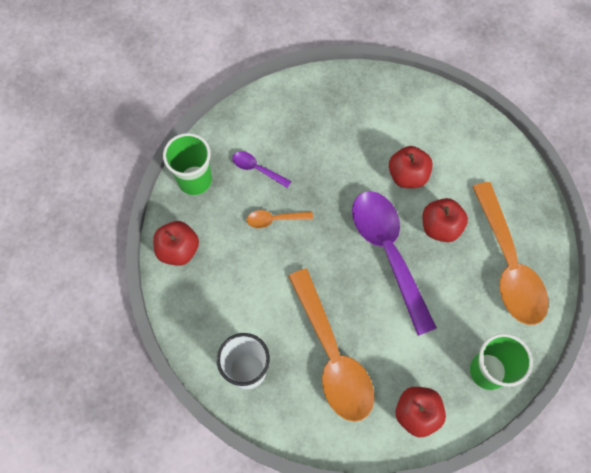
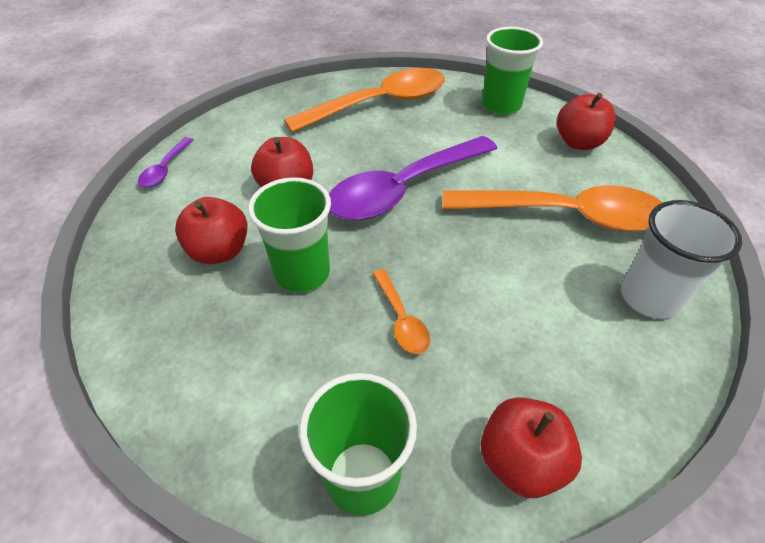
camera: 105 degrees left, 20 degrees down
purple spoon [232,151,291,188] -> purple spoon moved to [138,137,193,187]
orange spoon [288,269,374,422] -> orange spoon turned 45 degrees clockwise [442,185,663,232]
red apple [422,198,468,242] -> red apple moved to [175,197,248,264]
none -> green cup [248,177,331,293]

